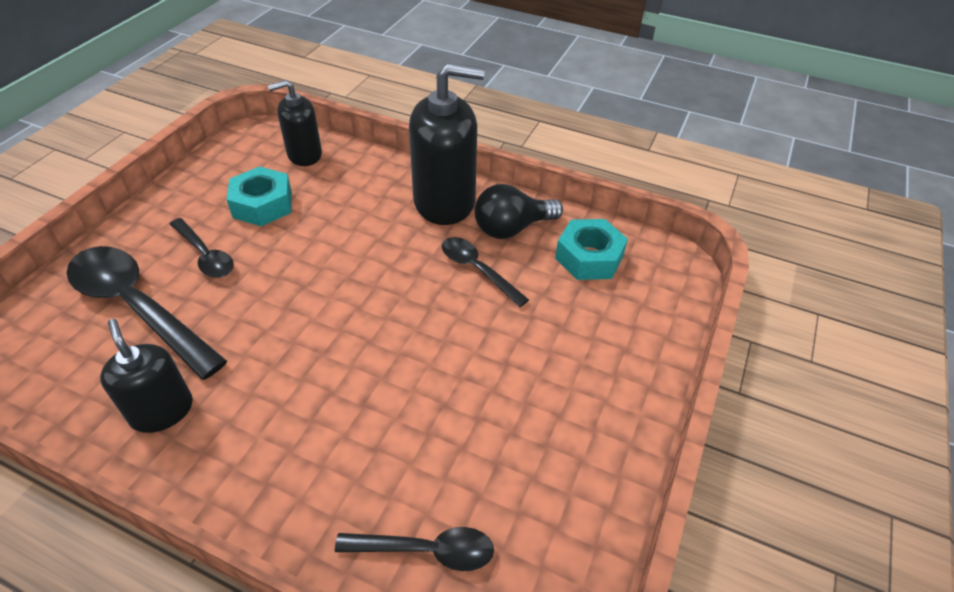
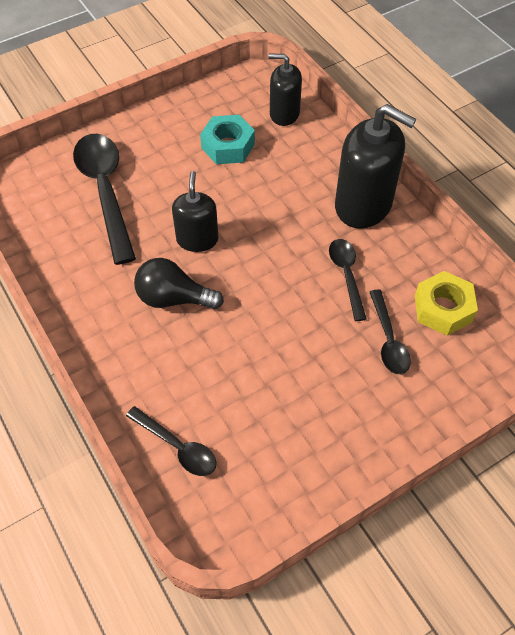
camera: 35 degrees right, 10 degrees up
black soap dispenser [100,319,193,433] -> black soap dispenser moved to [172,171,218,252]
black spoon [170,218,234,278] -> black spoon moved to [370,289,411,374]
black light bulb [474,184,563,239] -> black light bulb moved to [134,258,224,309]
turquoise nut [555,219,628,280] -> yellow nut [415,271,478,336]

